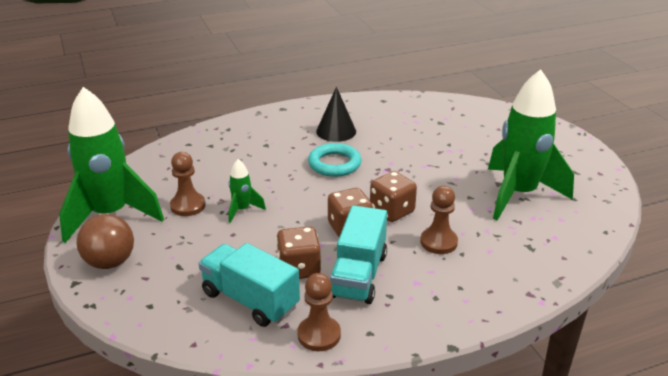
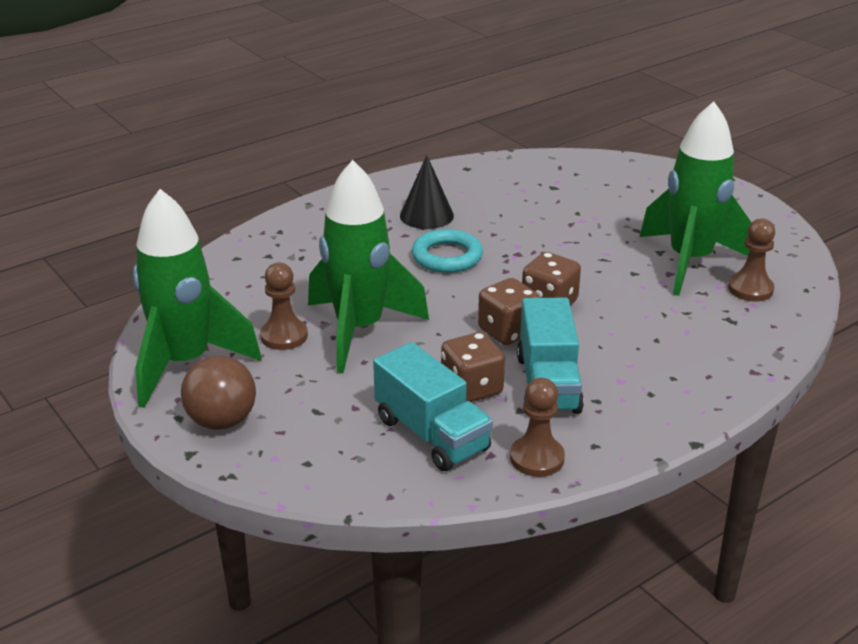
camera: 15 degrees left, 0 degrees up
turquoise truck [198,243,300,327] -> turquoise truck turned 150 degrees counterclockwise [373,342,493,471]
green rocket [229,159,266,223] -> green rocket [308,160,429,373], size x2.32
brown pawn [420,186,458,254] -> brown pawn moved to [728,218,775,301]

